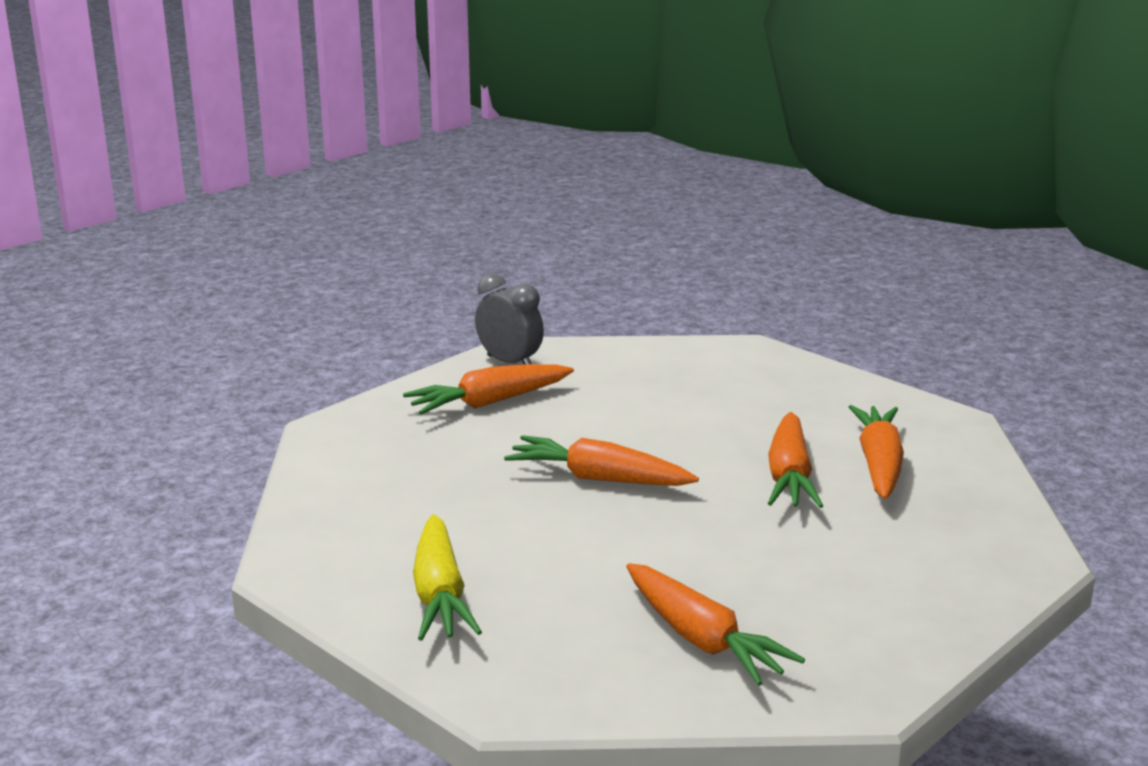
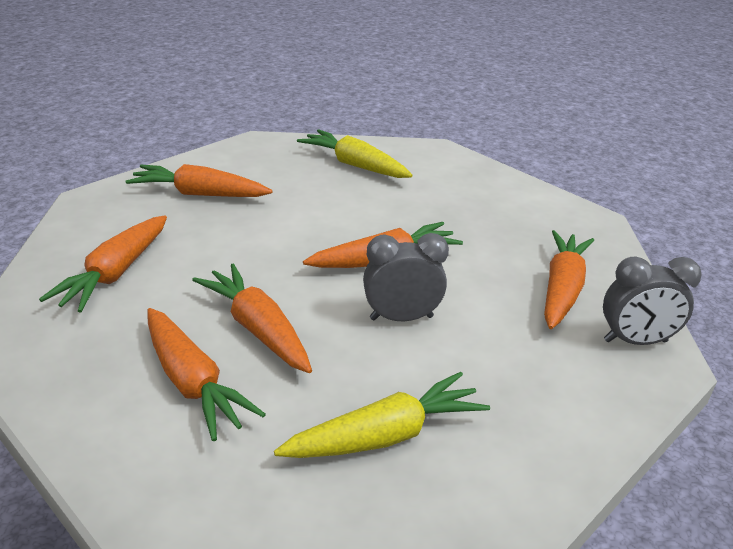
camera: 135 degrees right, 10 degrees up
none -> orange carrot [39,215,167,313]
none -> yellow carrot [274,372,490,458]
none -> grey clock [363,233,449,321]

